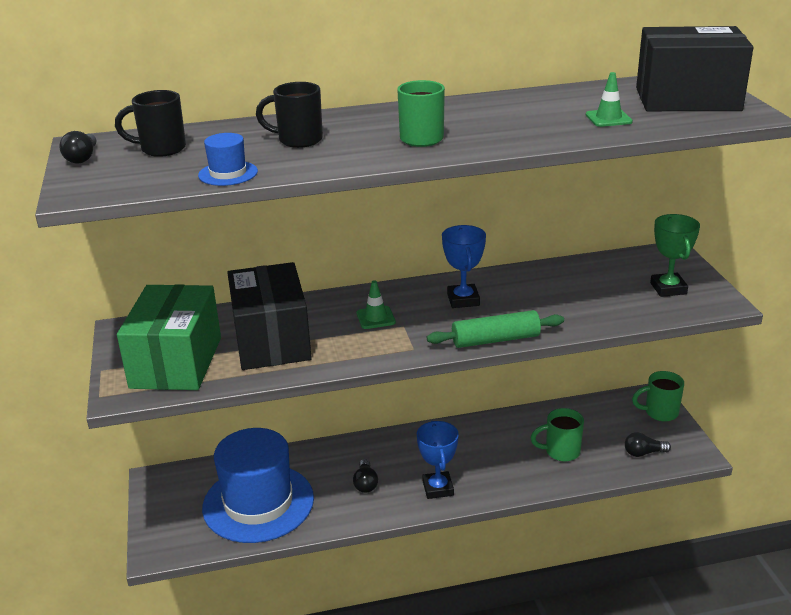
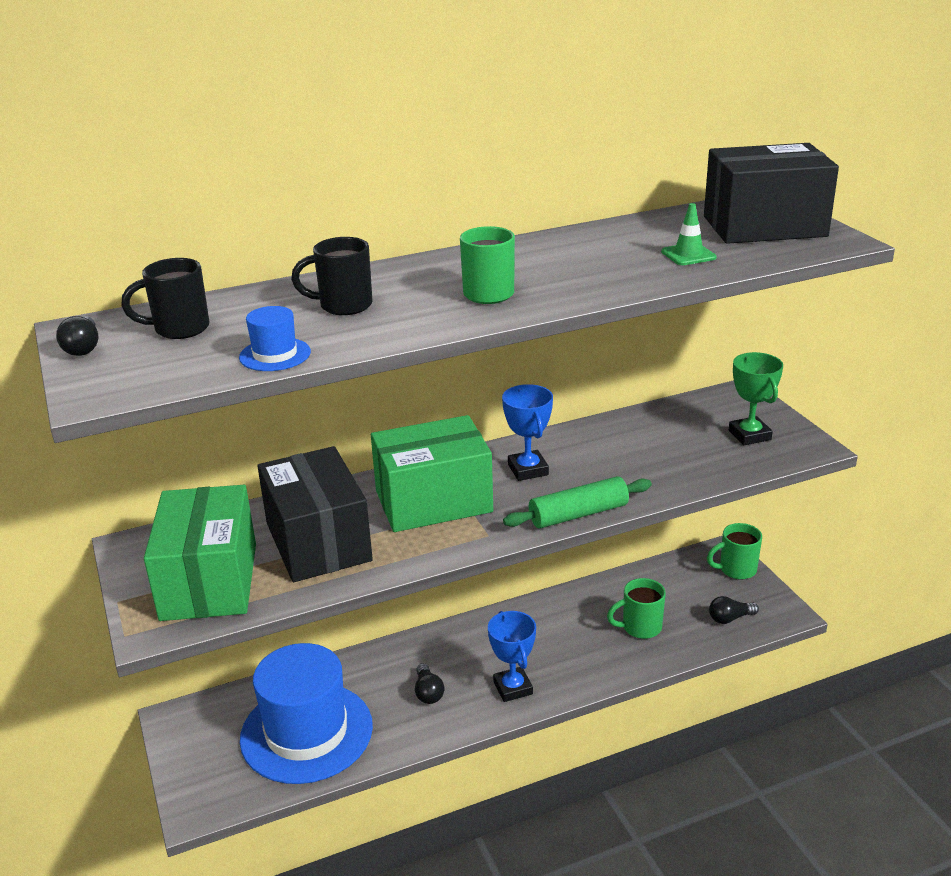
camera: 10 degrees left, 0 degrees up
green traffic cone [356,280,396,329] -> green box [371,415,493,532]

